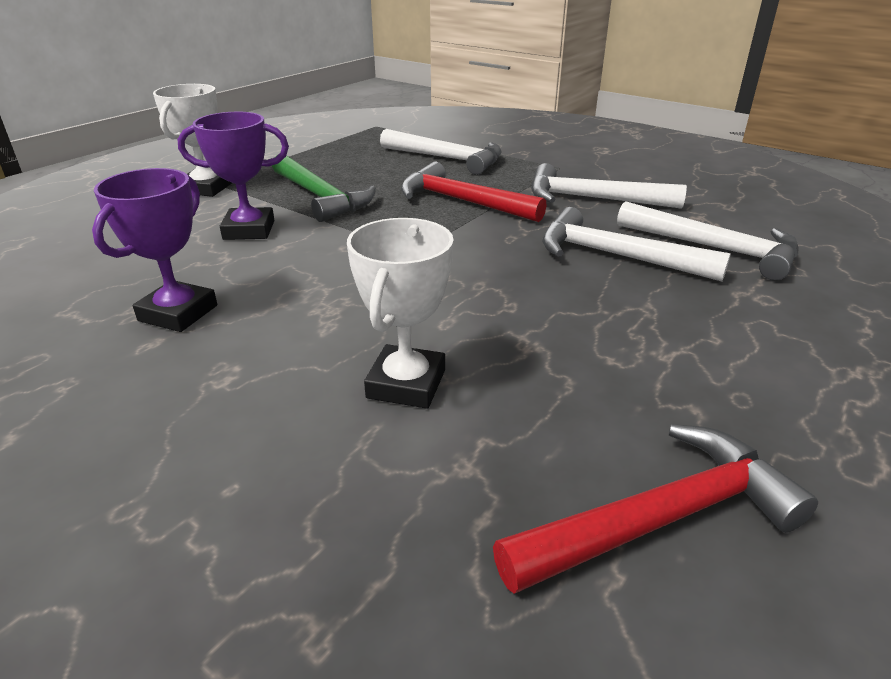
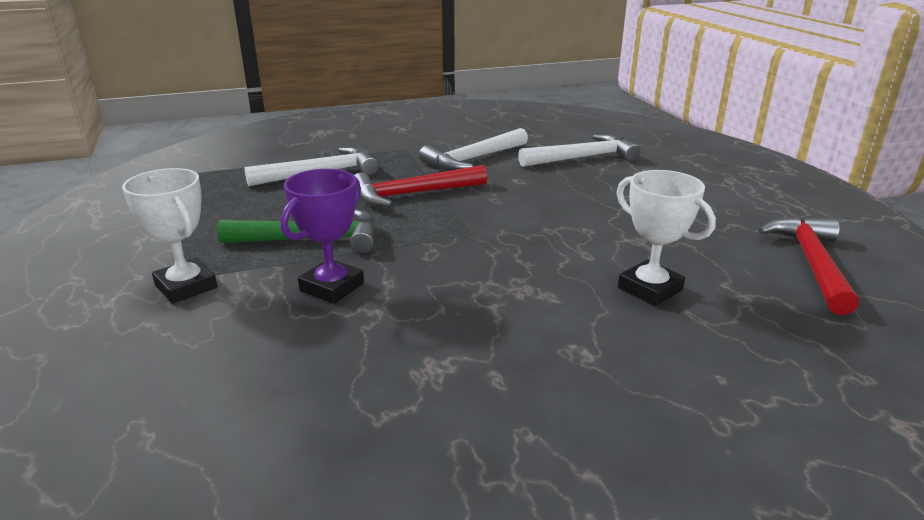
camera: 55 degrees left, 5 degrees down
purple trophy [92,168,217,332] -> none
white hammer [542,207,731,281] -> none

